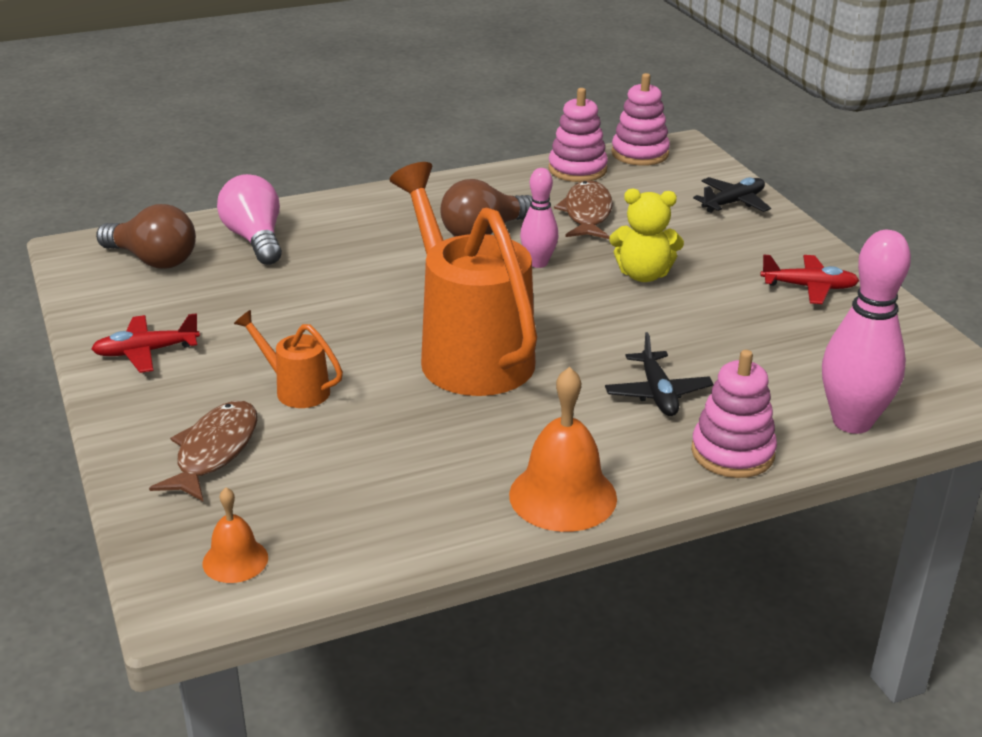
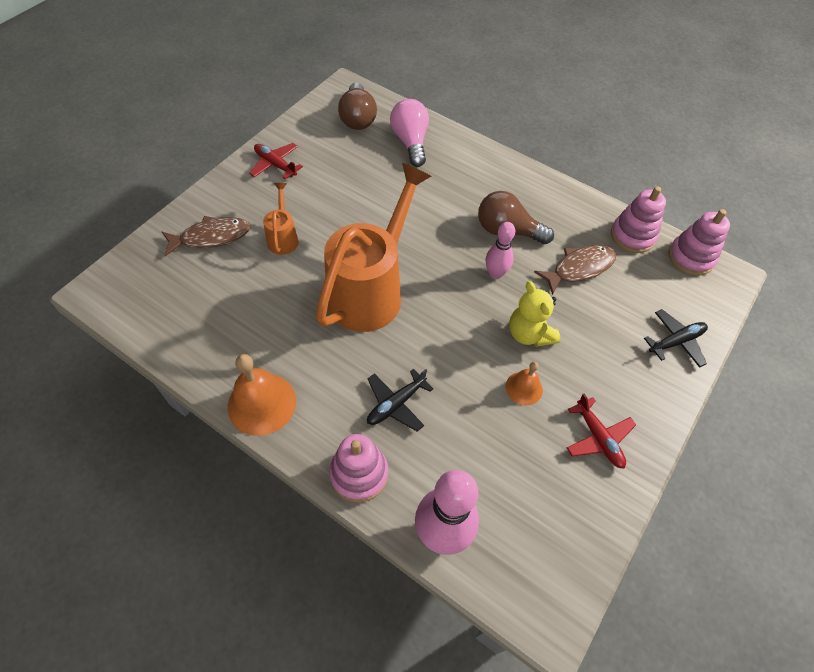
camera: 55 degrees right, 25 degrees up
orange bell [202,487,268,583] -> orange bell moved to [506,362,543,405]
pink light bulb [217,174,282,265] -> pink light bulb turned 45 degrees counterclockwise [390,99,429,167]
black plane [693,177,771,213] -> black plane turned 45 degrees counterclockwise [644,309,708,368]

